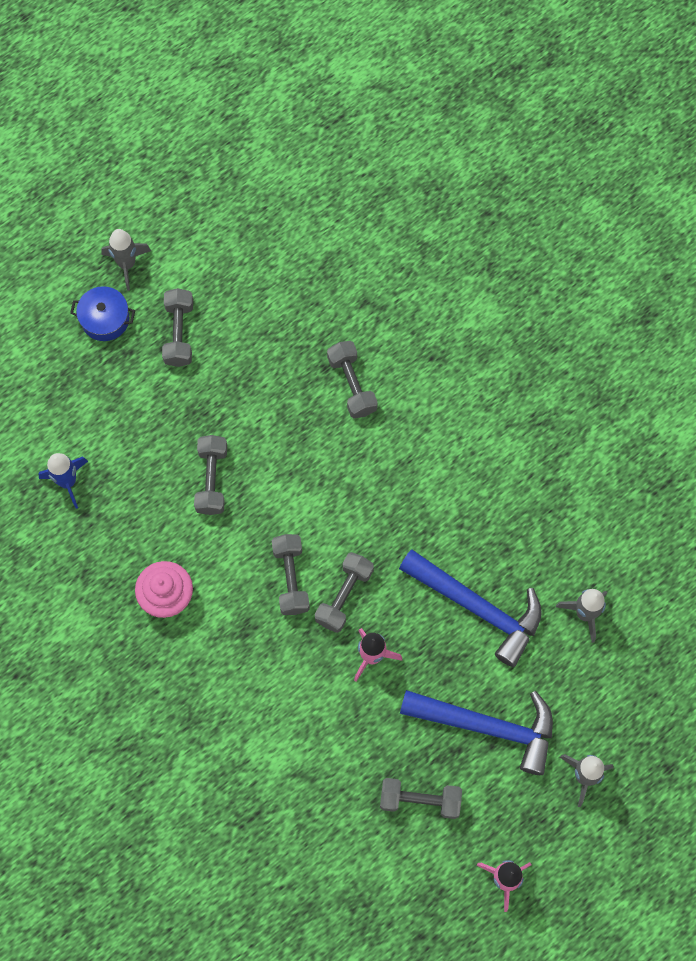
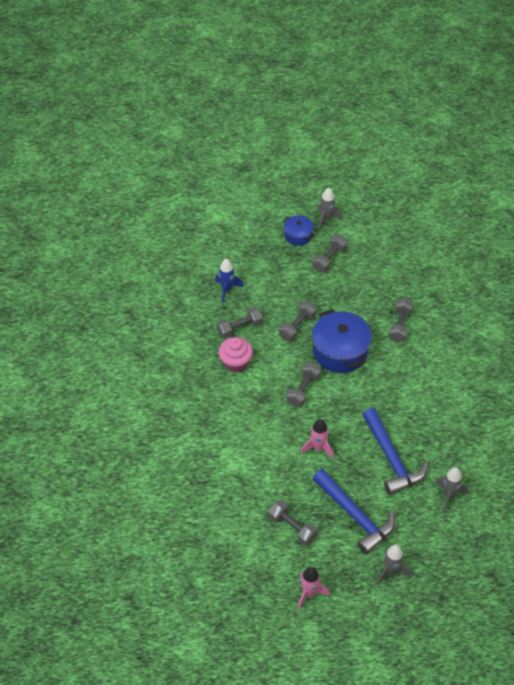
camera: 35 degrees right, 20 degrees down
grey dumbbell [315,552,374,633] -> grey dumbbell moved to [216,307,263,339]
none -> blue pot [312,309,372,373]

